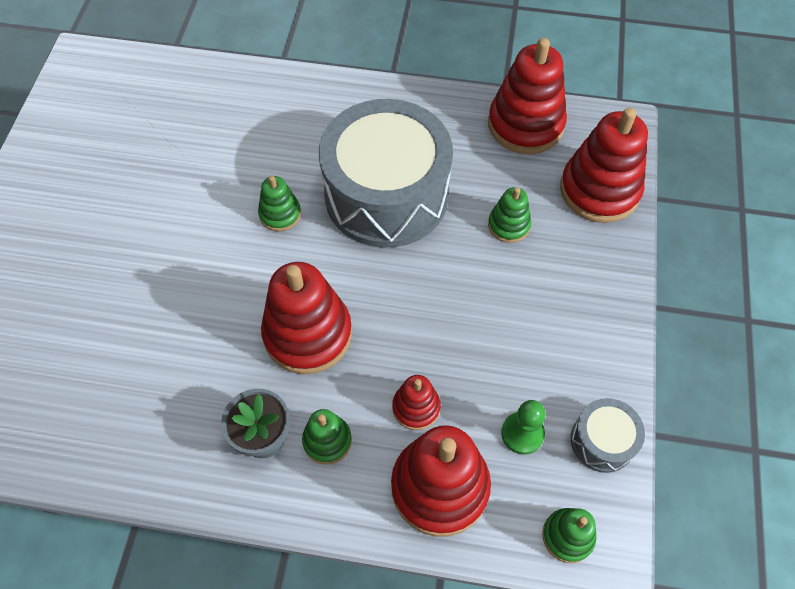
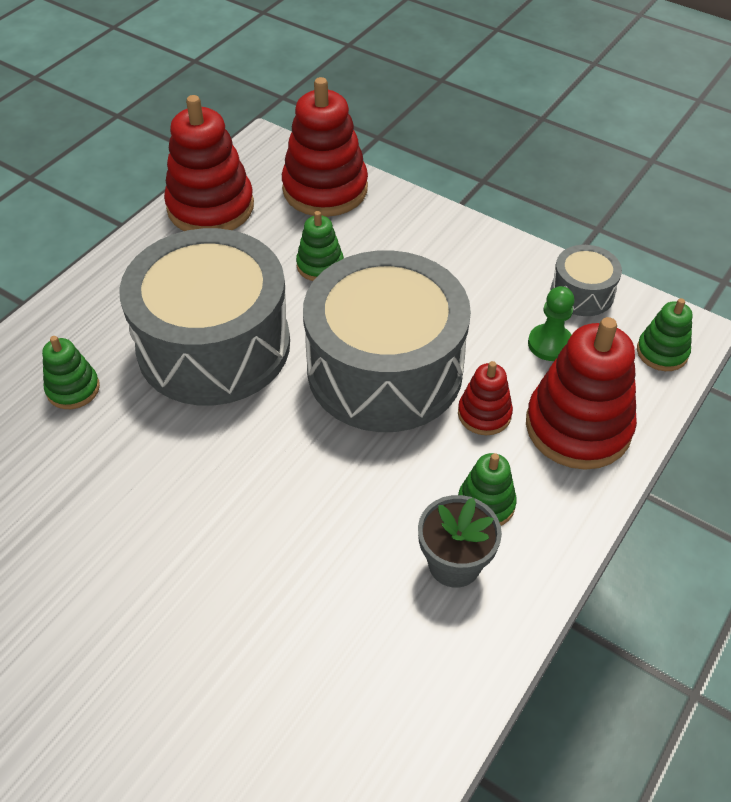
camera: 65 degrees left, 10 degrees down
green stacking toy [258,176,301,232] -> green stacking toy moved to [42,336,100,409]
red stacking toy [261,262,352,374] -> none
none -> grey drum [303,250,471,432]

